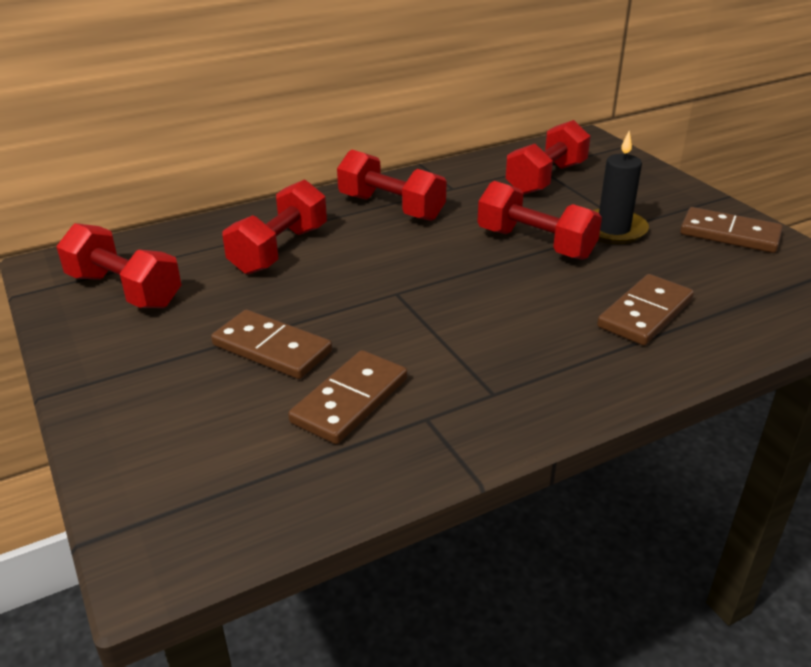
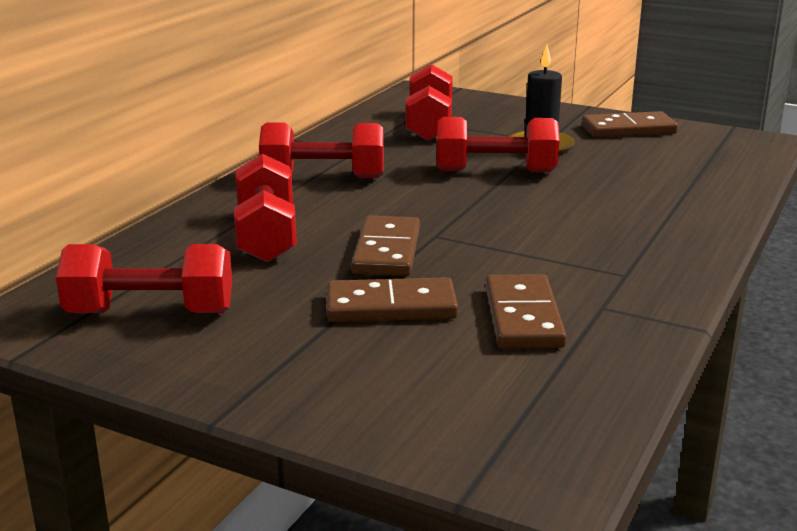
camera: 35 degrees left, 10 degrees down
brown domino [597,274,694,345] -> brown domino moved to [351,216,420,276]

